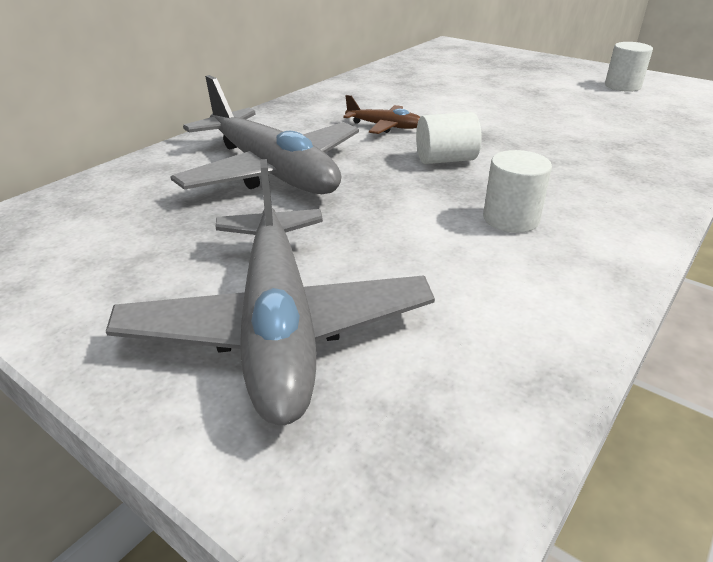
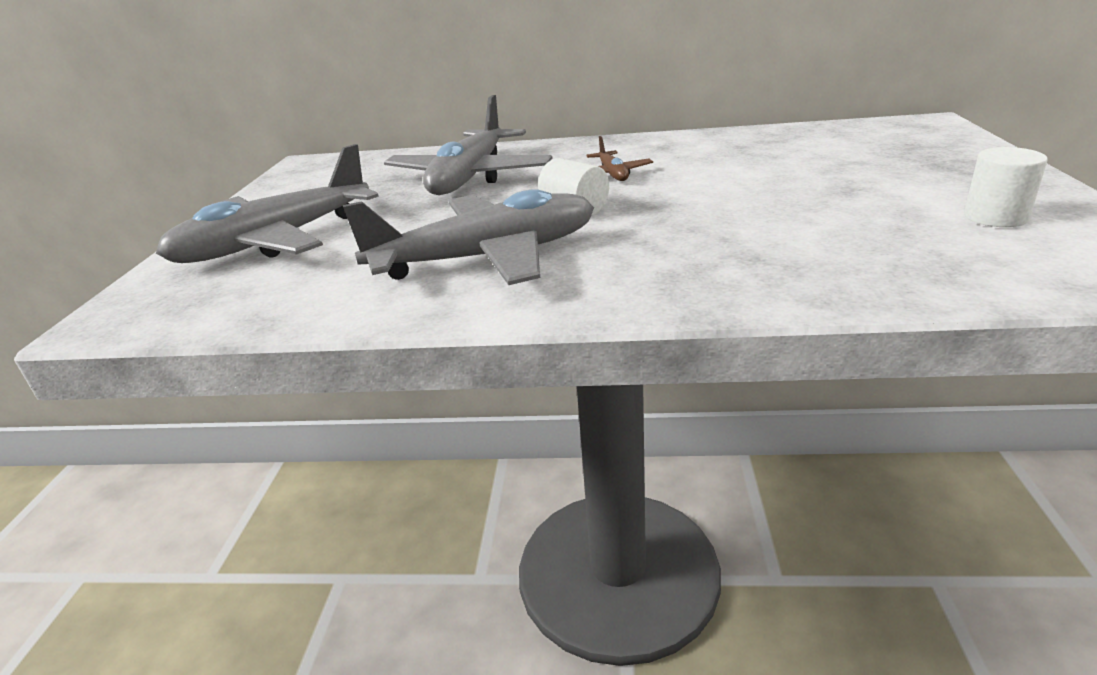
camera: 60 degrees right, 5 degrees down
white cylinder [483,150,552,233] -> grey plane [343,189,594,285]

